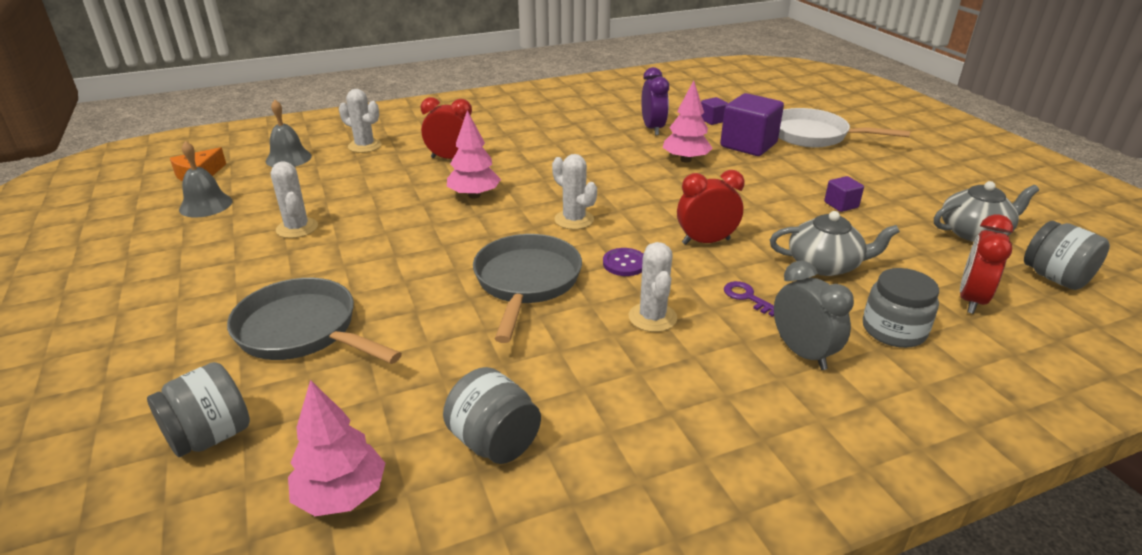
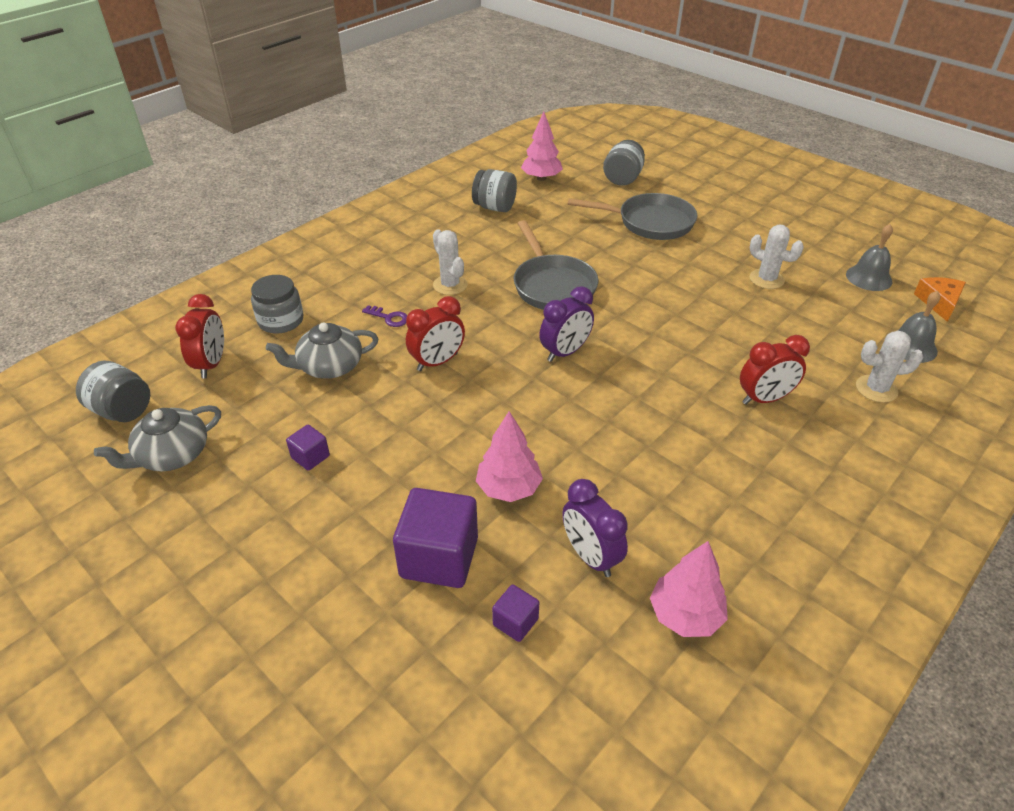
camera: 155 degrees right, 10 degrees up
pink tree [447,110,501,199] -> pink tree moved to [650,541,728,637]
white cactus [552,154,597,230] -> purple clock [539,286,594,362]
purple button [603,248,643,276] -> none
grey clock [774,260,854,370] -> none
white pan [778,108,910,147] -> none

